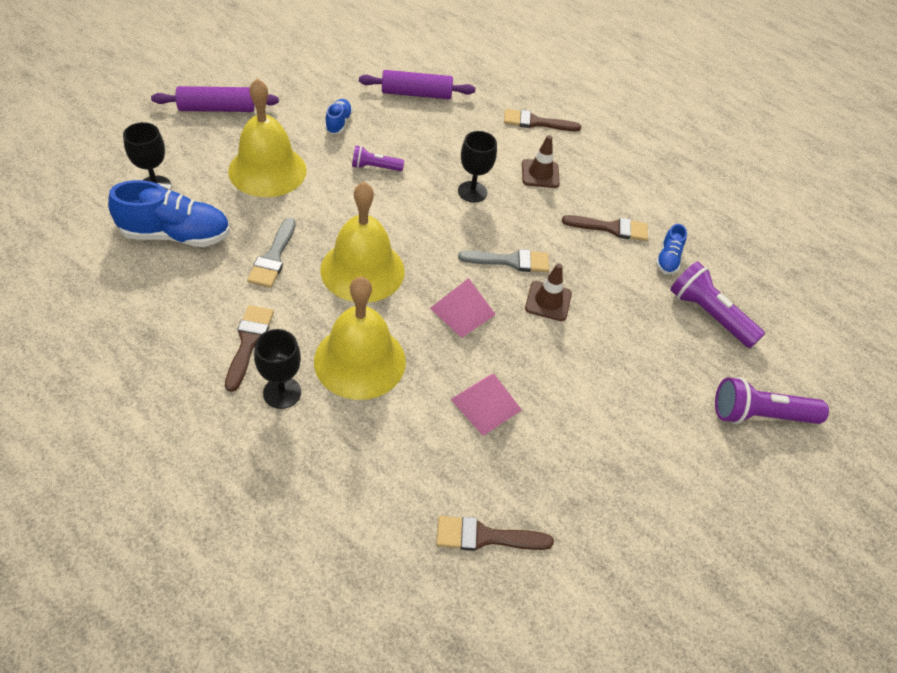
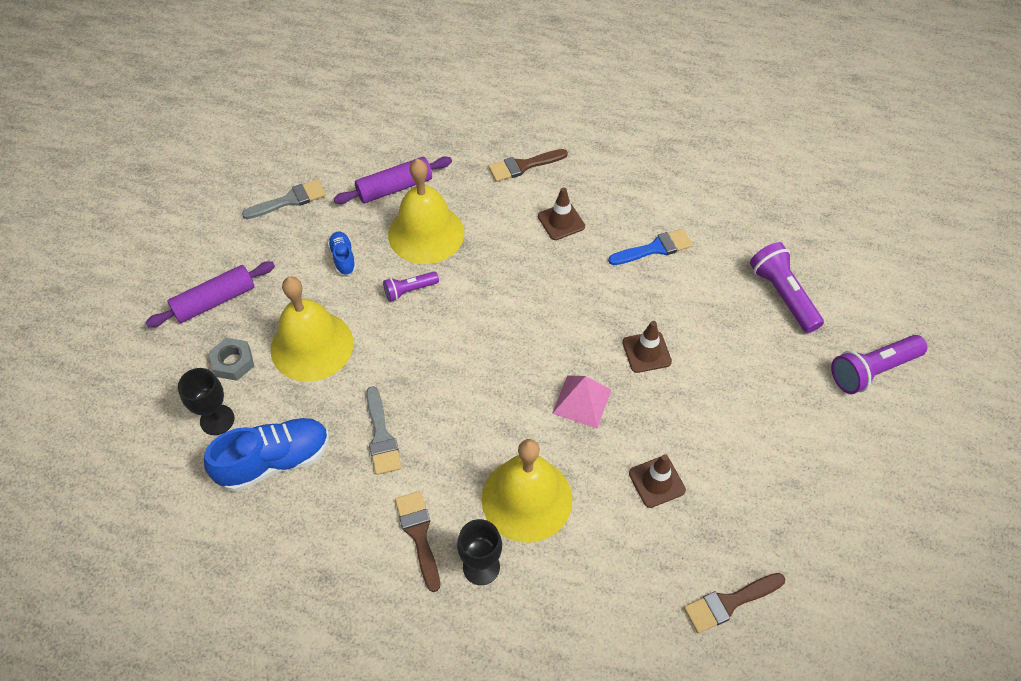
camera: 20 degrees left, 5 degrees up
yellow bell [320,182,404,303] -> yellow bell moved to [388,159,464,264]
pink pyramid [450,374,522,436] -> brown traffic cone [629,454,686,508]
black goblet [458,131,497,203] -> none
grey brush [458,249,549,272] -> grey brush moved to [242,180,326,219]
brown brush [562,215,648,241] -> blue brush [608,229,693,265]
blue shoe [656,224,687,274] -> none
purple flashlight [670,261,765,348] -> purple flashlight turned 45 degrees clockwise [750,242,824,333]
none -> grey nut [209,338,254,381]

